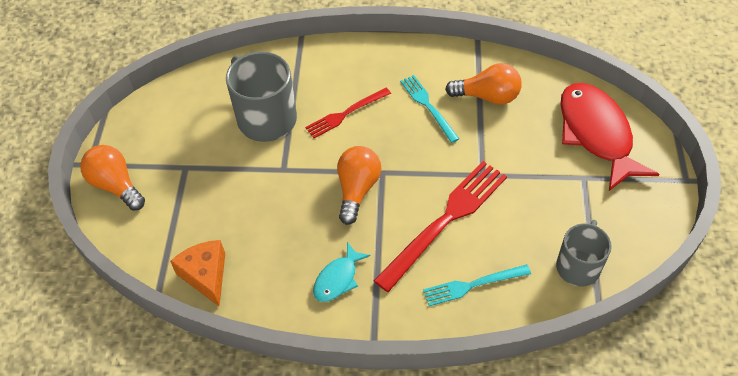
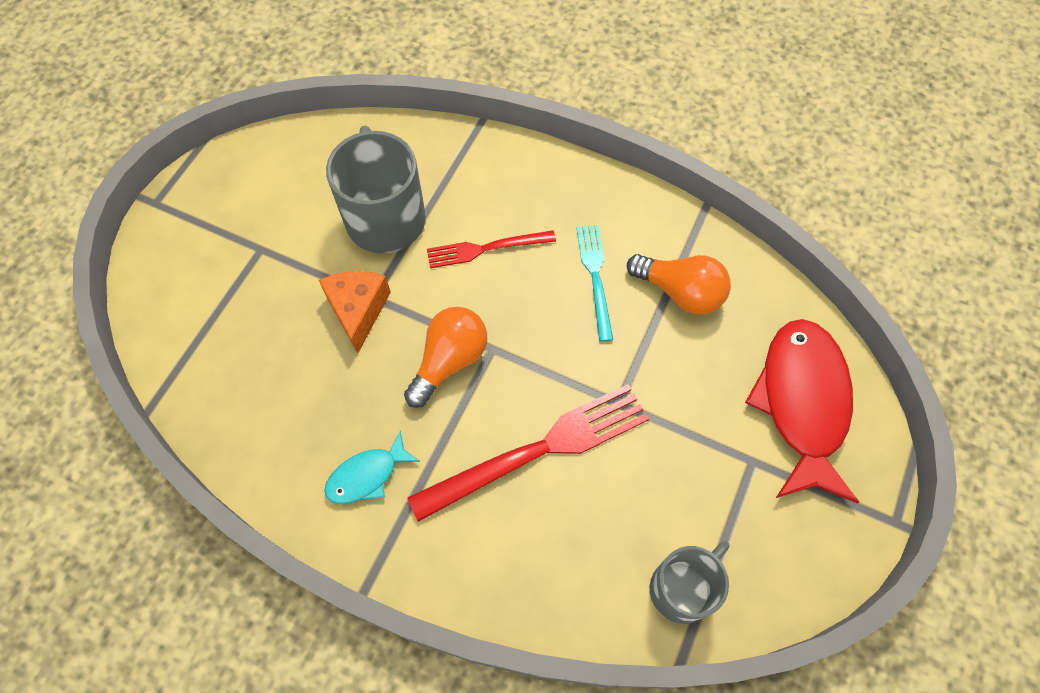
camera: 20 degrees right, 10 degrees up
orange light bulb [80,145,145,211] -> none
orange cheese [170,240,225,306] -> orange cheese moved to [319,271,391,354]
turquoise fork [423,264,531,306] -> none

